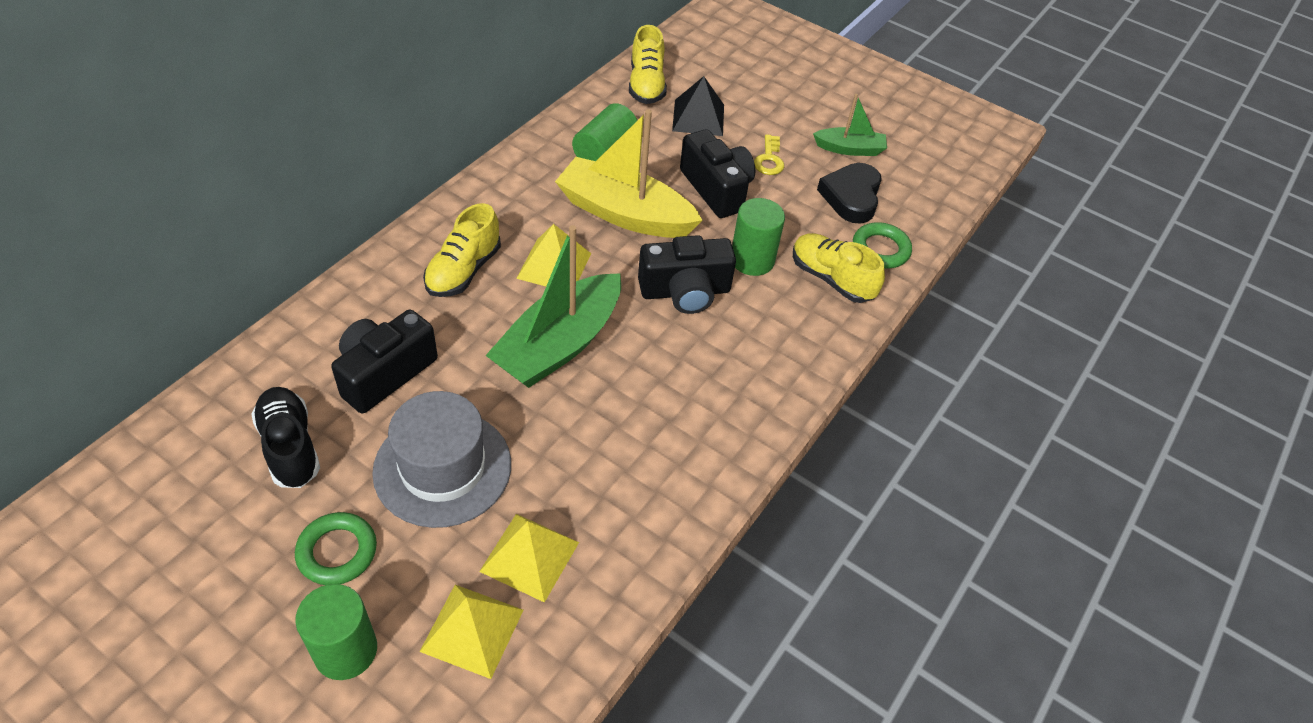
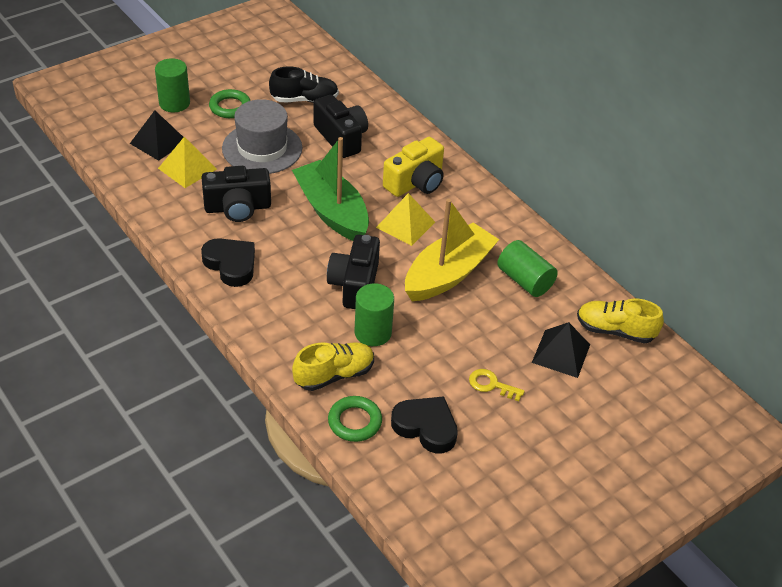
camera: 110 degrees right, 5 degrees down
yellow pyramid [419,585,524,679] -> black pyramid [130,110,183,161]
yellow shoe [423,203,501,297] -> yellow camera [383,137,444,197]
black camera [680,129,755,218] -> black camera moved to [201,166,271,222]
green boat [813,94,887,156] -> none
none -> black heart [201,238,255,287]

